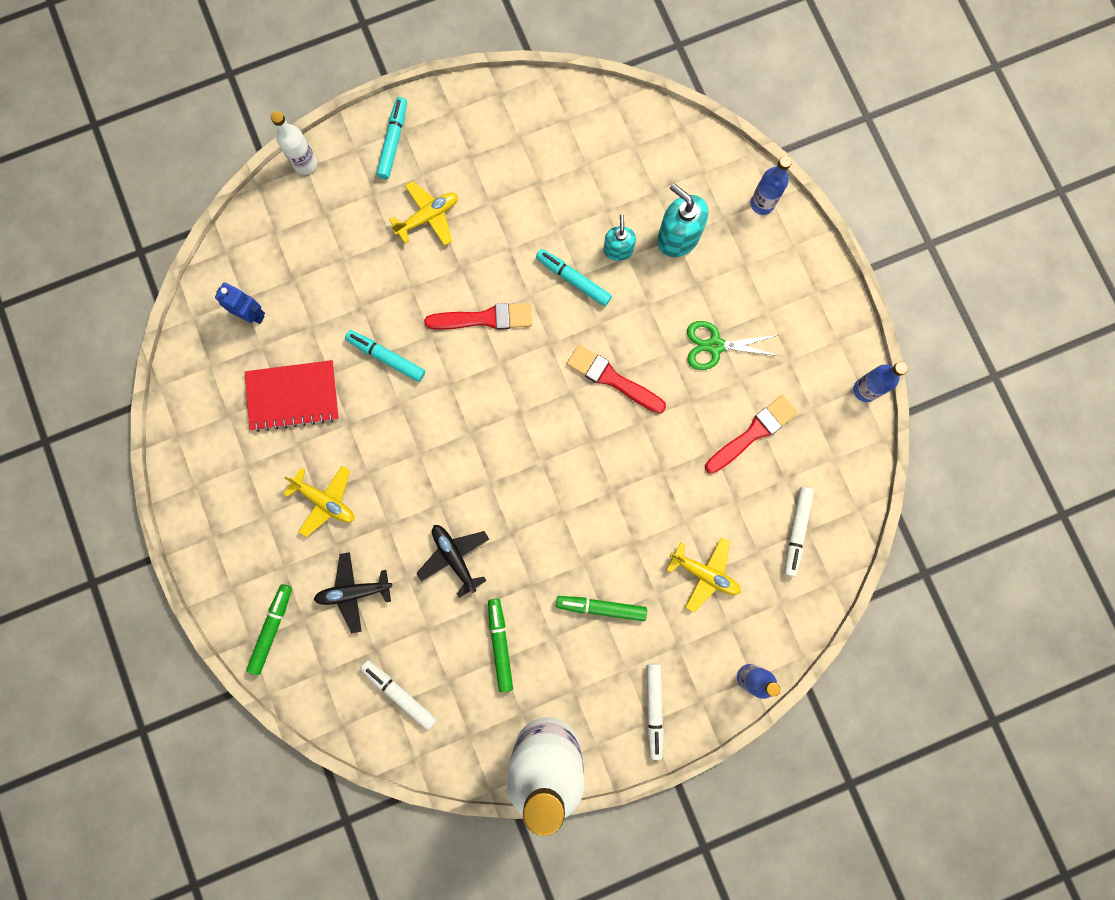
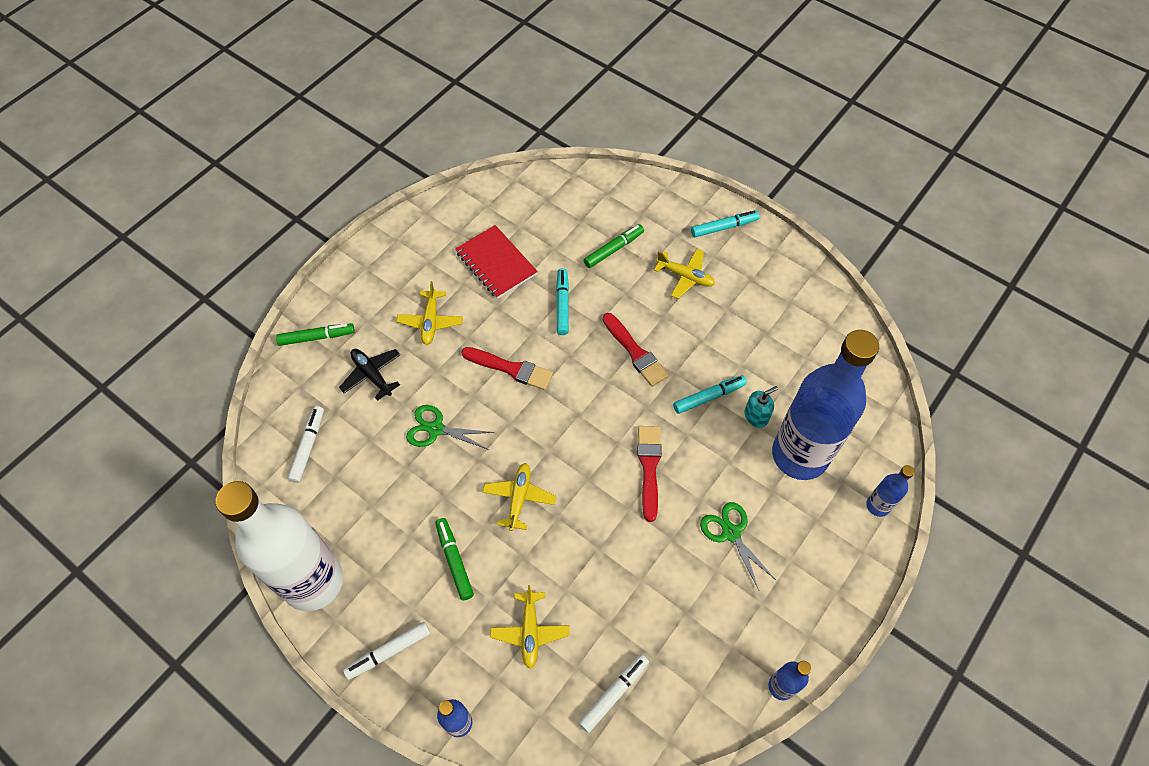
camera: 60 degrees right, 20 degrees down
blue robot [215,282,265,324] -> none
white bottle [271,111,317,175] -> none
black plane [417,525,489,598] -> green scissors [406,405,495,450]
green marker [488,598,513,692] -> green marker moved to [584,224,644,268]
turquoise marker [536,249,612,306] -> turquoise marker turned 60 degrees clockwise [673,375,747,414]
turquoise soap dispenser [657,183,708,257] -> blue bottle [772,330,879,480]
red brush [705,395,798,474] -> red brush moved to [461,347,553,390]
white marker [784,487,814,577] -> white marker turned 150 degrees clockwise [579,654,649,733]
none -> yellow plane [482,463,556,531]

